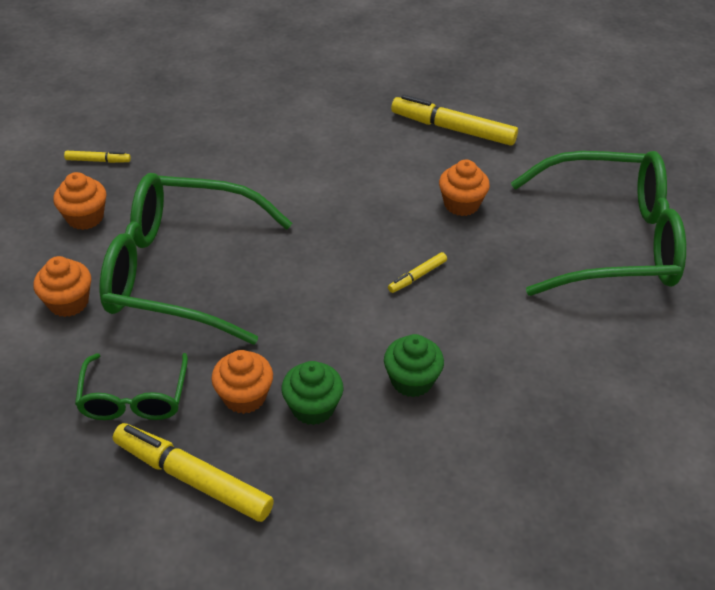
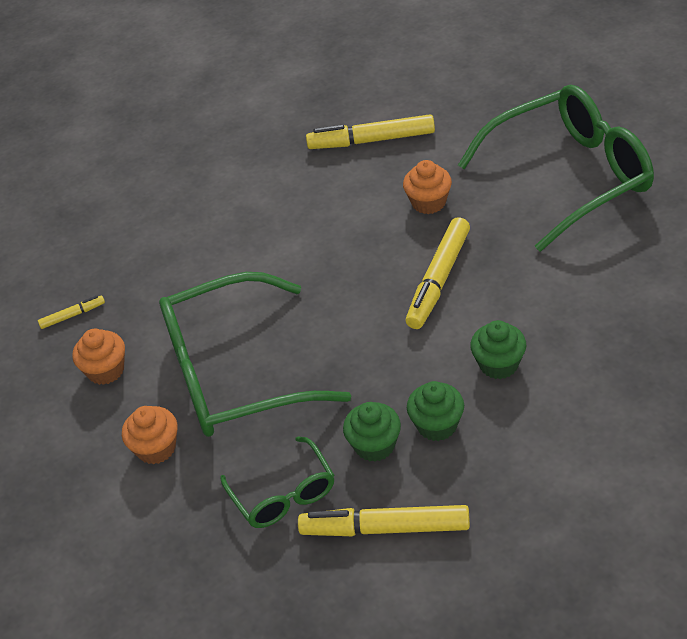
camera: 20 degrees left, 0 degrees up
orange cupcake [211,350,273,414] -> green cupcake [343,402,401,462]
yellow marker [388,252,447,293] -> yellow marker [406,217,470,329], size x2.07

